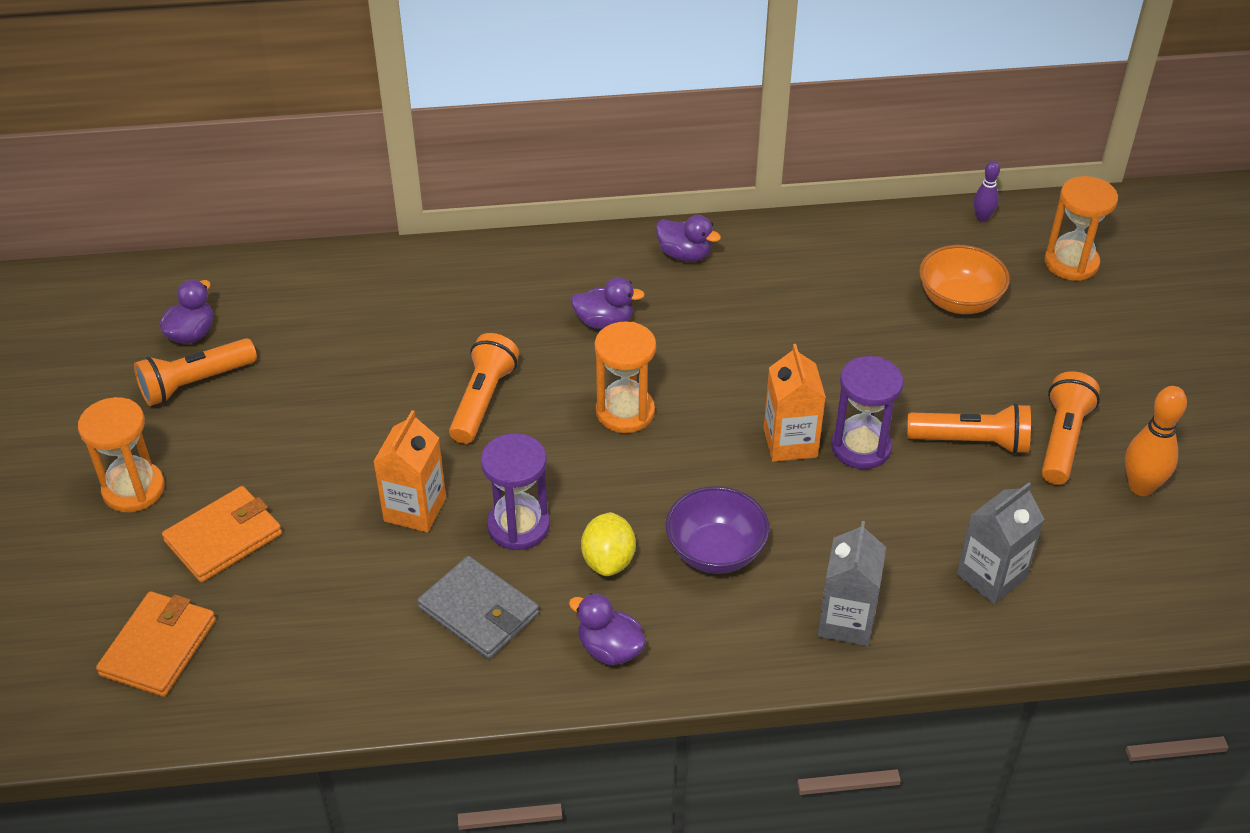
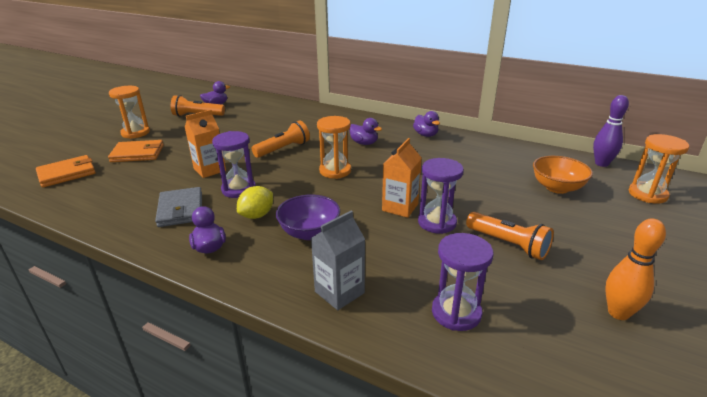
camera: 35 degrees right, 15 degrees down
grey carton [957,482,1045,604] -> purple hourglass [432,233,494,331]
purple bowling pin [973,161,1000,222] -> purple bowling pin [593,95,629,167], size x1.70
orange flashlight [1042,371,1100,485] -> none

